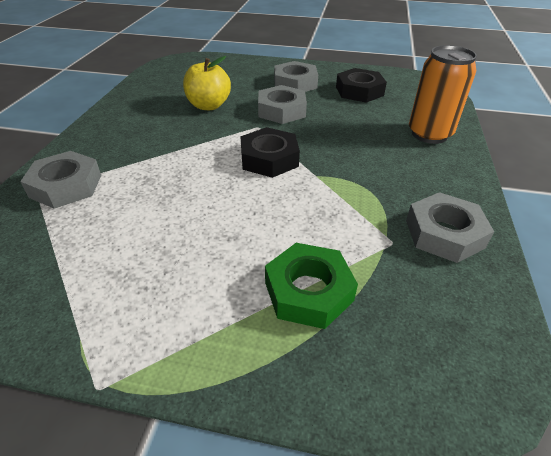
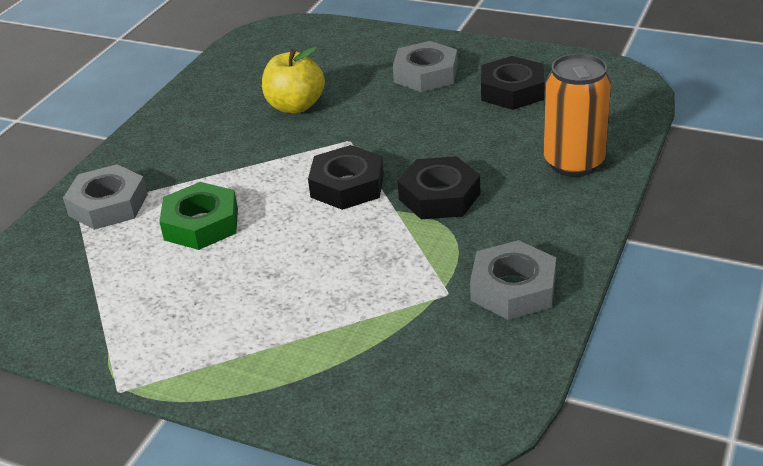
camera: 15 degrees right, 5 degrees down
grey nut [258,85,307,124] -> none
green nut [265,243,358,329] -> green nut moved to [159,182,238,250]
none -> black nut [398,156,480,219]

